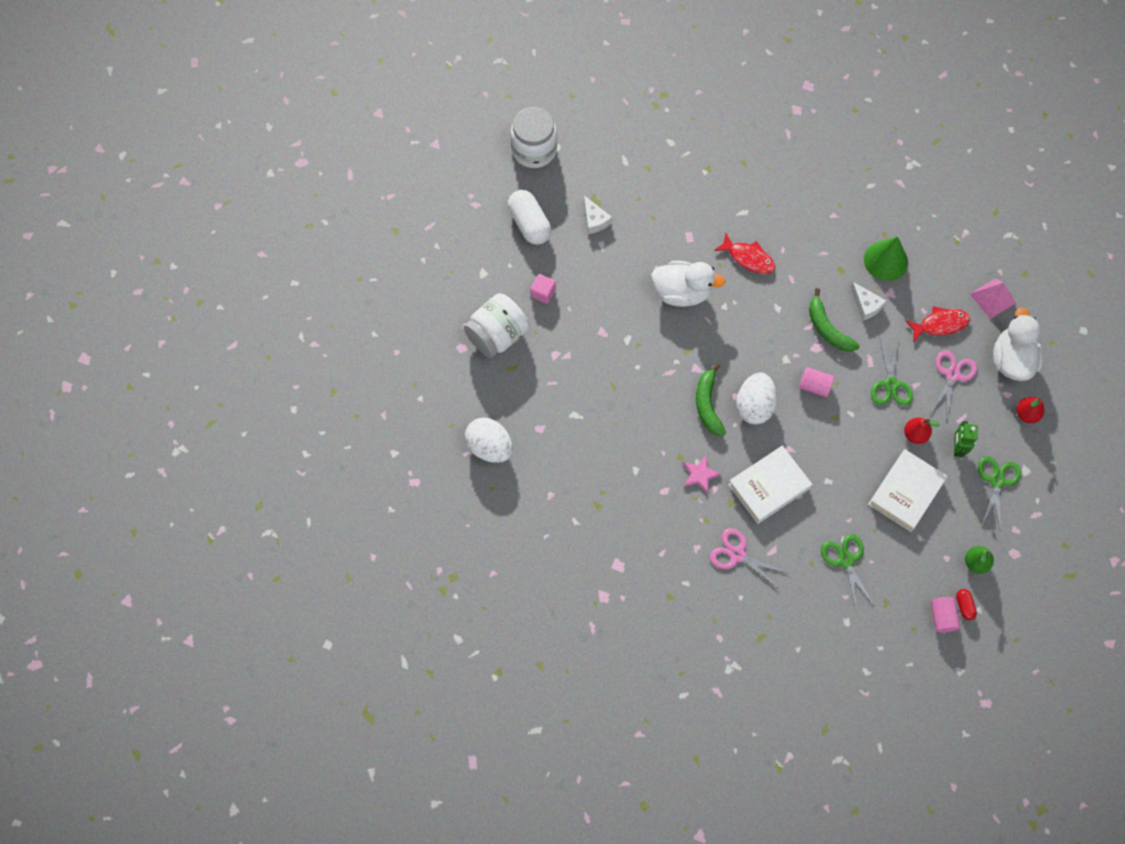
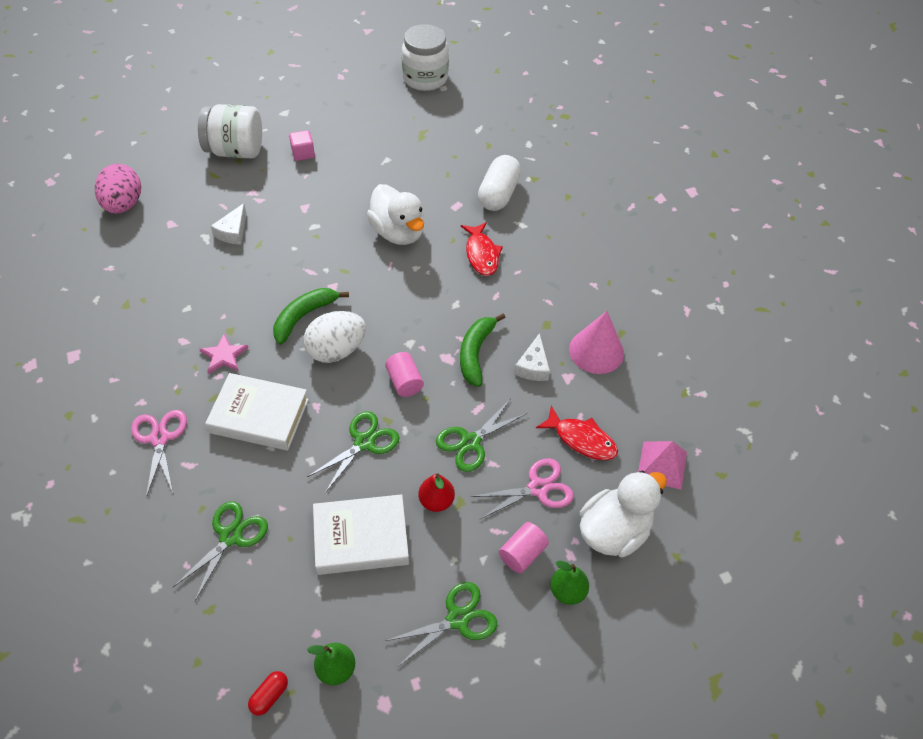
camera: 45 degrees right, 15 degrees down
white egg [465,418,513,463] -> pink egg [95,164,141,214]
white capsule [508,190,551,245] -> white capsule moved to [478,155,521,211]
white cheese [584,196,612,234] -> white cheese moved to [211,203,247,245]
green cone [864,237,908,281] -> pink cone [569,311,624,374]
pink cylinder [931,597,960,633] -> pink cylinder moved to [499,522,549,573]
green robot [954,421,978,458] -> none
red pear [1017,397,1045,423] -> green pear [550,561,589,605]
none -> green scissors [307,411,399,493]

